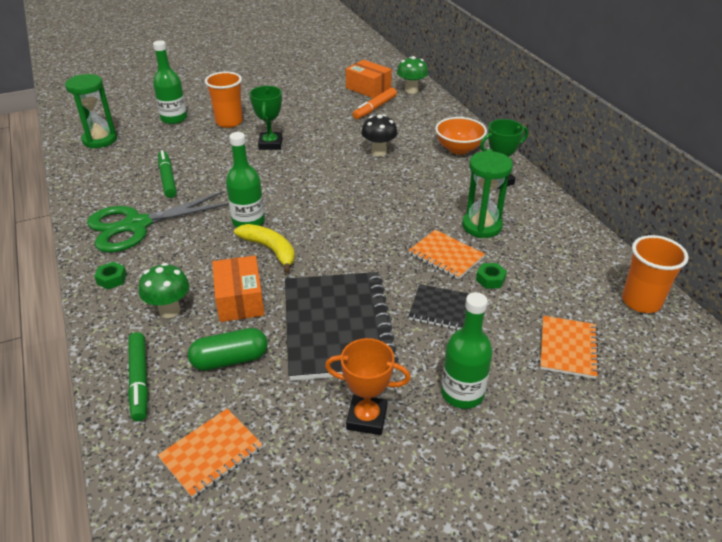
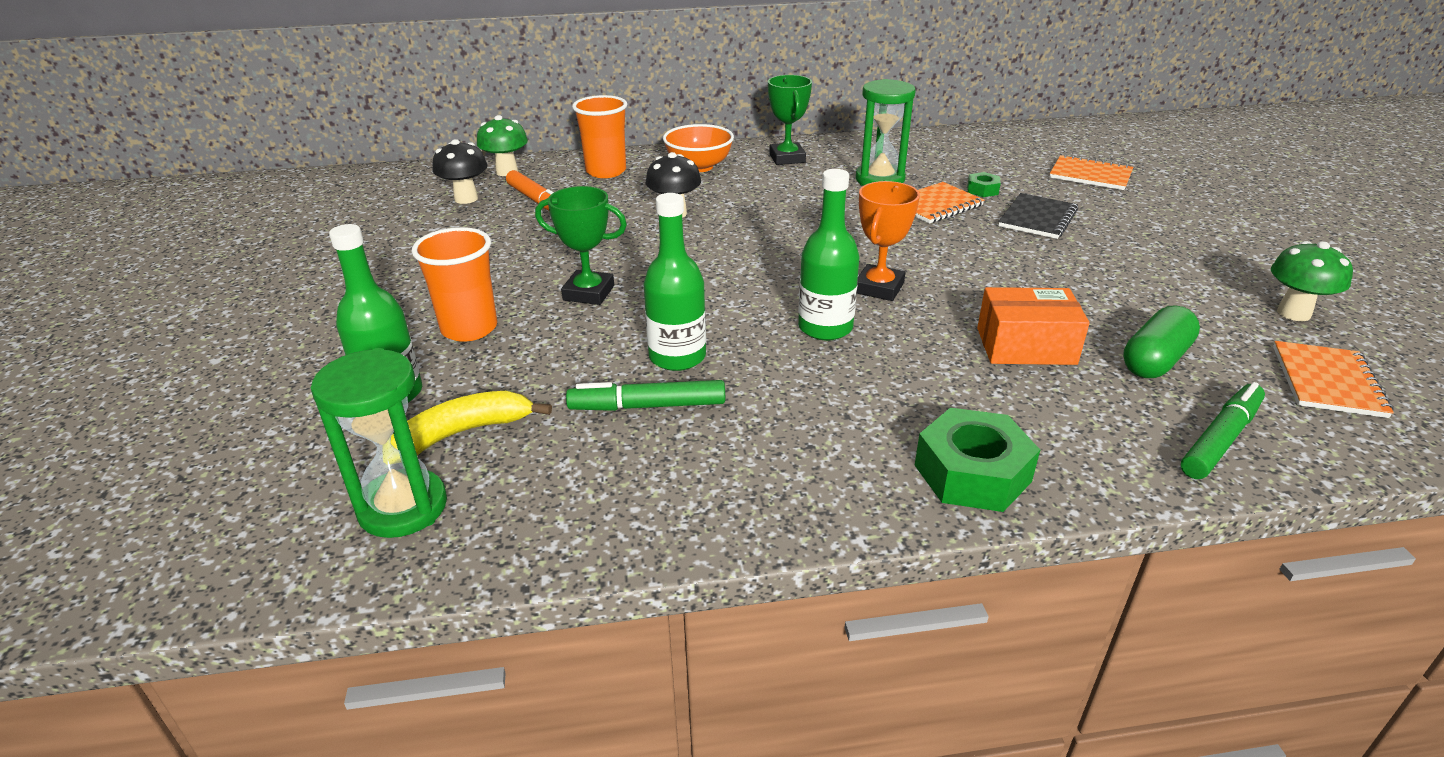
camera: 75 degrees left, 5 degrees down
green scissors [87,191,229,253] -> none
green nut [94,262,127,289] -> green nut [915,408,1040,512], size x2.01
green marker [128,332,148,421] -> green marker turned 45 degrees counterclockwise [1181,382,1265,479]
green mushroom [139,263,189,318] -> green mushroom moved to [1271,241,1353,321]
orange notebook [158,409,263,498] -> orange notebook turned 45 degrees clockwise [1273,341,1394,418]
green capsule [188,328,268,371] -> green capsule turned 45 degrees clockwise [1123,305,1200,378]
yellow banana [234,224,295,274] -> yellow banana moved to [390,391,552,456]
black notebook [285,272,399,381] -> none
orange trophy [325,338,411,435] -> orange trophy moved to [857,181,920,301]
orange box [346,60,392,98] -> black mushroom [433,139,488,204]
green bottle [441,292,493,409] -> green bottle moved to [643,193,706,371]
orange cup [622,235,689,313] -> orange cup moved to [572,95,627,178]

